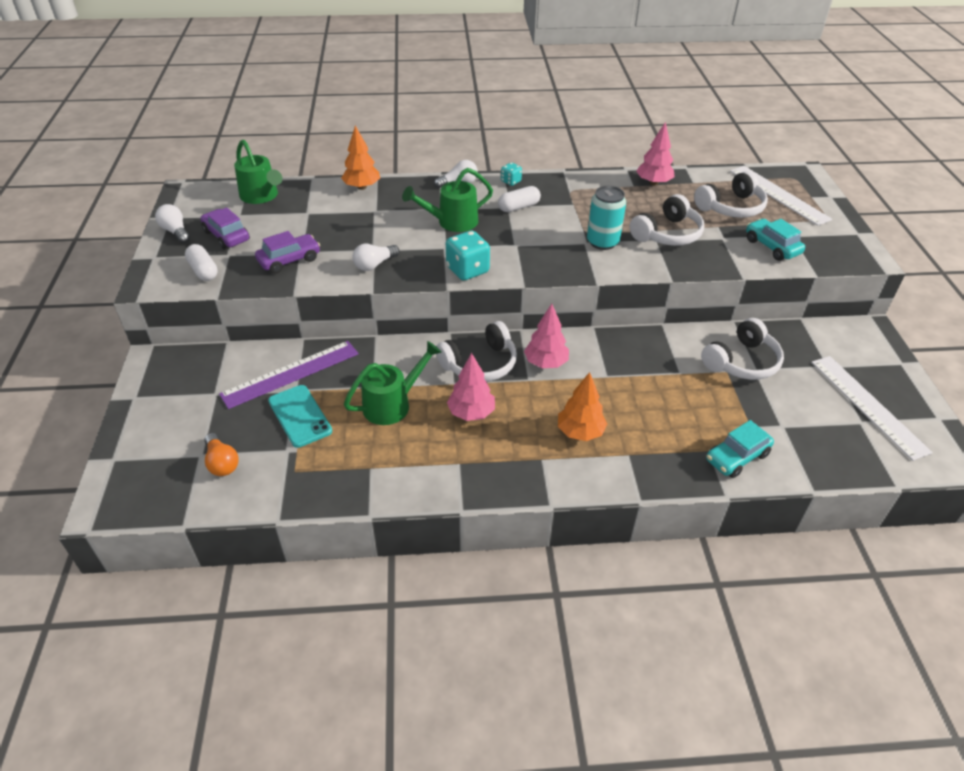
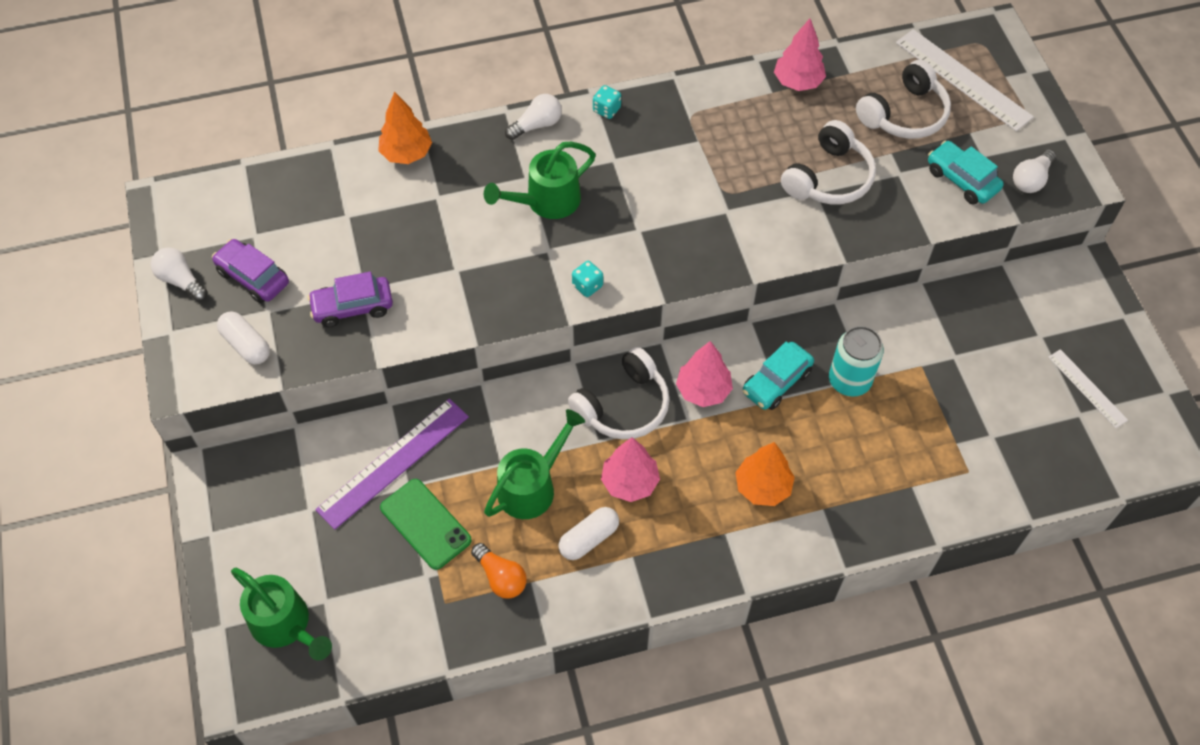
camera: 10 degrees left, 15 degrees up
orange light bulb [204,433,239,476] -> orange light bulb moved to [471,543,527,599]
green watering can [234,140,282,204] -> green watering can moved to [231,568,332,661]
purple car [255,231,320,274] -> purple car turned 150 degrees counterclockwise [307,272,393,327]
turquoise phone [268,385,332,448] -> green phone [380,479,472,570]
white light bulb [352,243,400,271] -> white light bulb moved to [1013,149,1056,193]
turquoise dice [446,230,490,280] -> turquoise dice [572,261,603,297], size x0.54
white capsule [498,186,541,212] -> white capsule moved to [558,507,619,560]
turquoise can [587,186,626,250] -> turquoise can moved to [829,326,884,397]
white headphones [701,318,784,380] -> none
turquoise car [706,420,774,478] -> turquoise car moved to [742,342,814,410]
white ruler [811,356,933,461] -> white ruler [1049,349,1128,428], size x0.57

